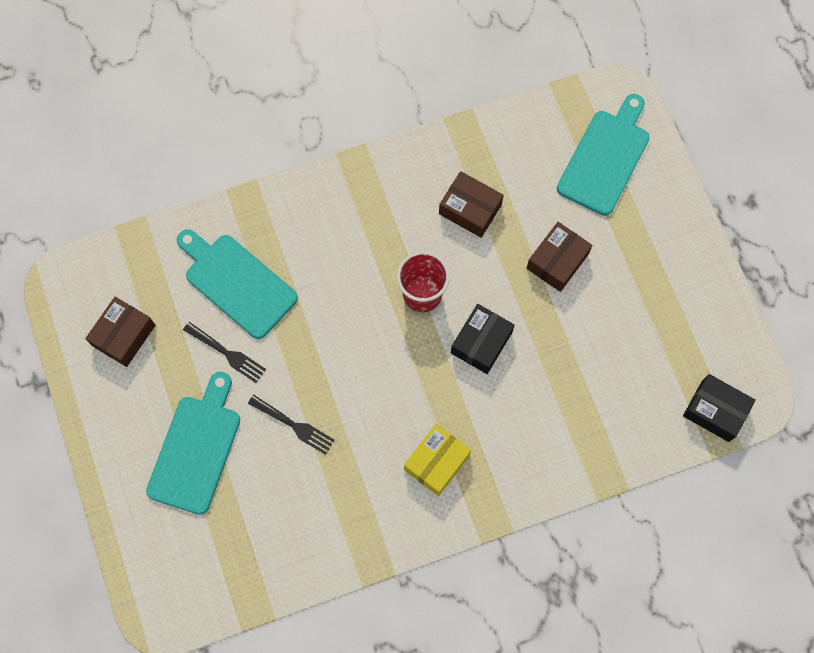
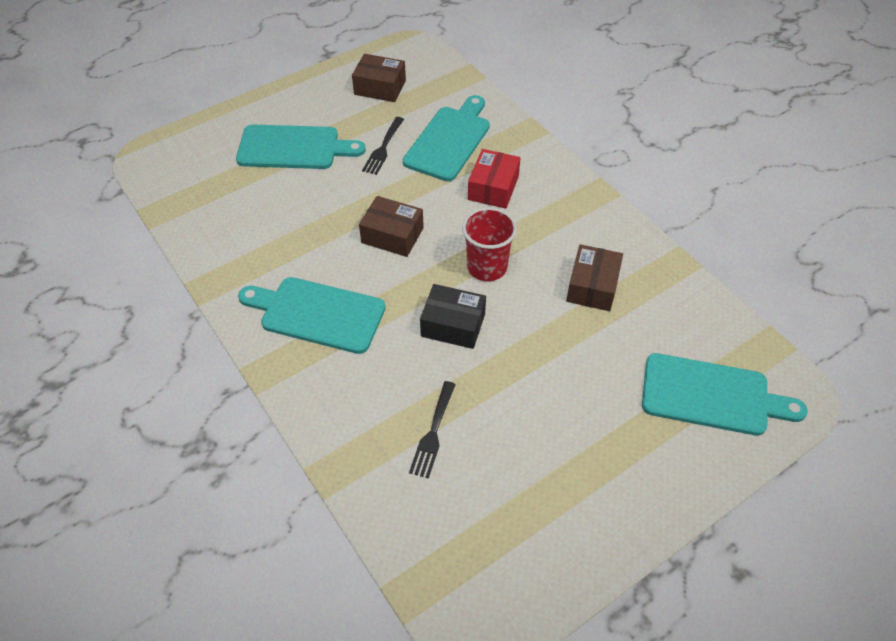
camera: 75 degrees right, 20 degrees down
black fork [248,395,335,455] -> black fork moved to [409,381,456,479]
yellow box [404,424,471,496] -> turquoise cutting board [238,277,386,354]
brown box [527,222,592,292] -> brown box moved to [359,196,424,257]
black box [683,374,756,442] -> none
none -> red box [468,149,520,209]

